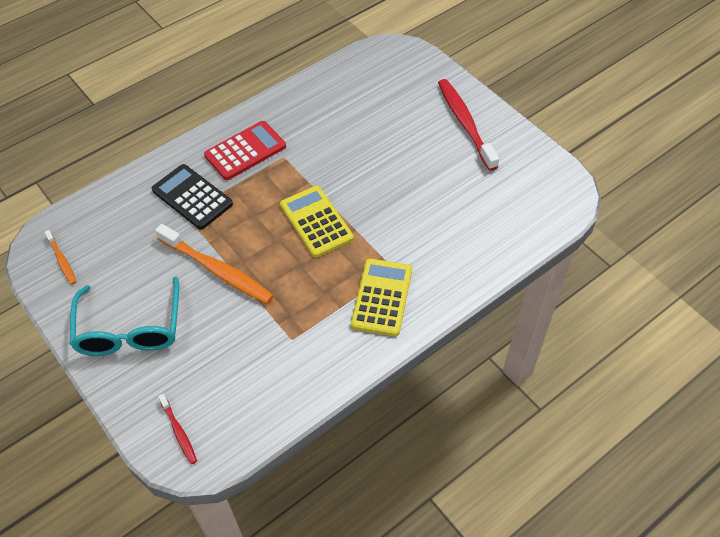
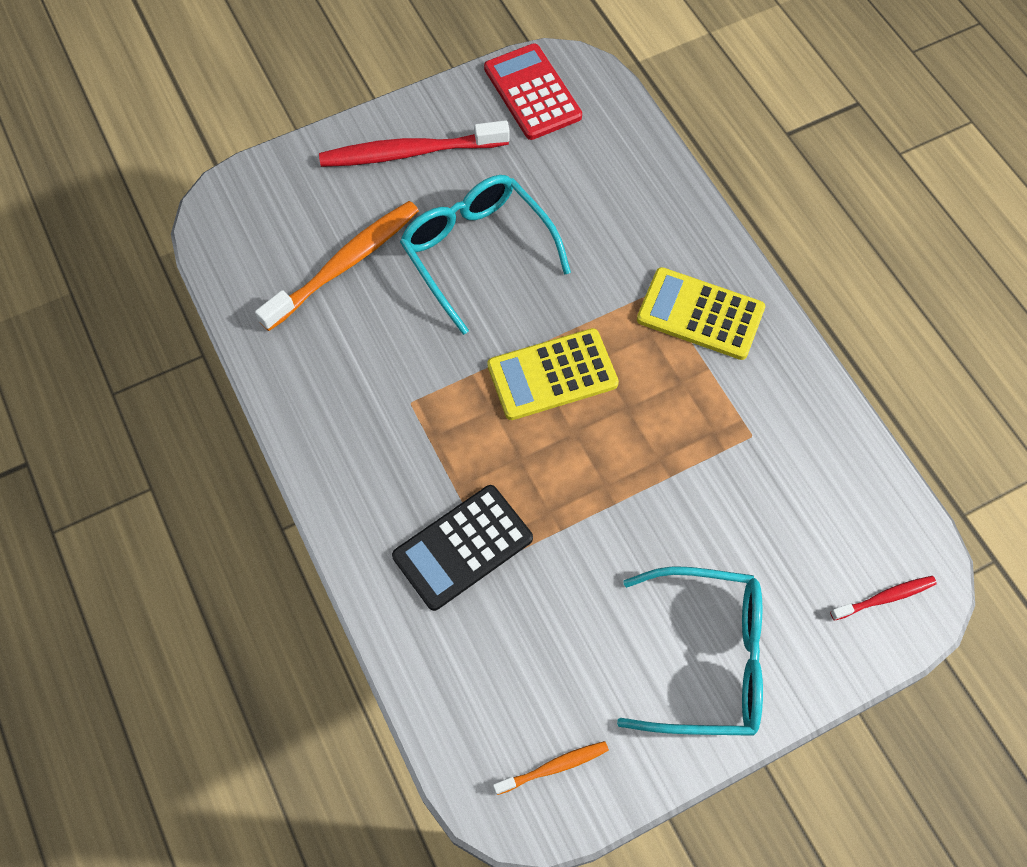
camera: 80 degrees left, 10 degrees up
orange toothbrush [155,224,274,304] -> orange toothbrush moved to [255,201,419,331]
red calculator [204,121,286,180] -> red calculator moved to [484,43,582,140]
none -> turquoise glasses [400,175,571,335]

